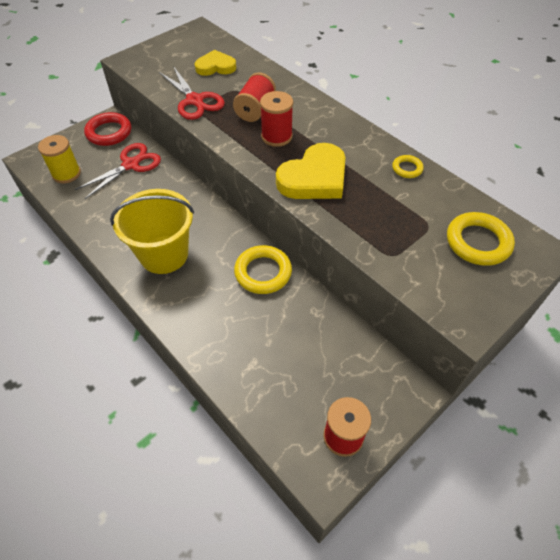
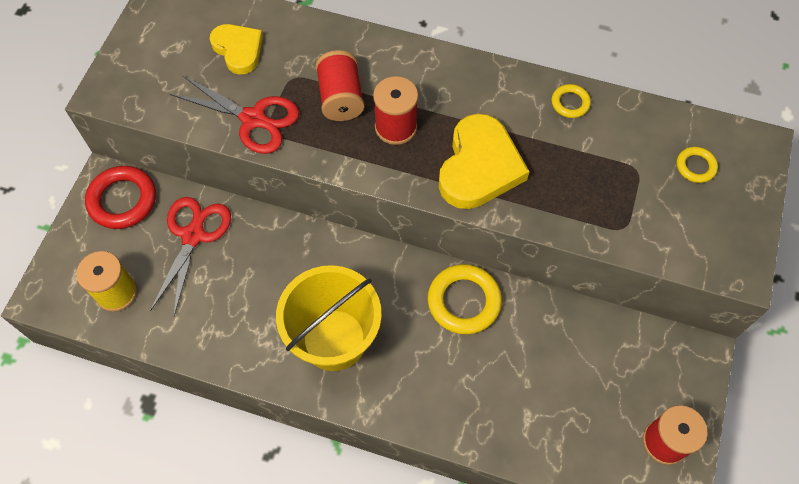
camera: 30 degrees left, 10 degrees up
yellow heart [195,50,236,76] -> yellow heart turned 90 degrees clockwise [210,24,263,74]
yellow ring [447,212,515,266] -> yellow ring [677,147,718,183], size x0.53

